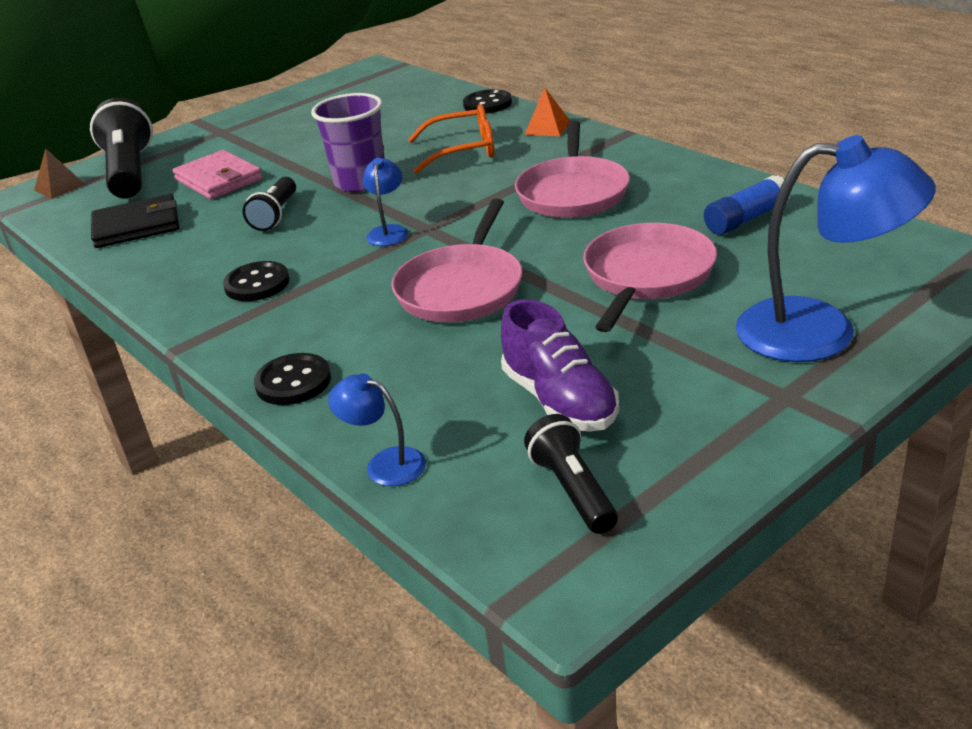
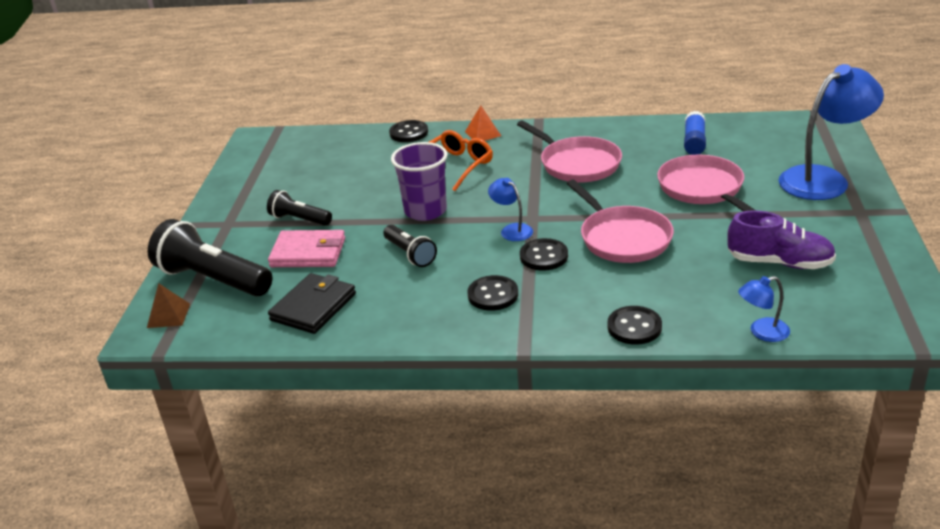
camera: 45 degrees left, 0 degrees up
black flashlight [524,414,618,534] -> black flashlight moved to [267,190,332,226]
none -> black button [520,238,568,271]

